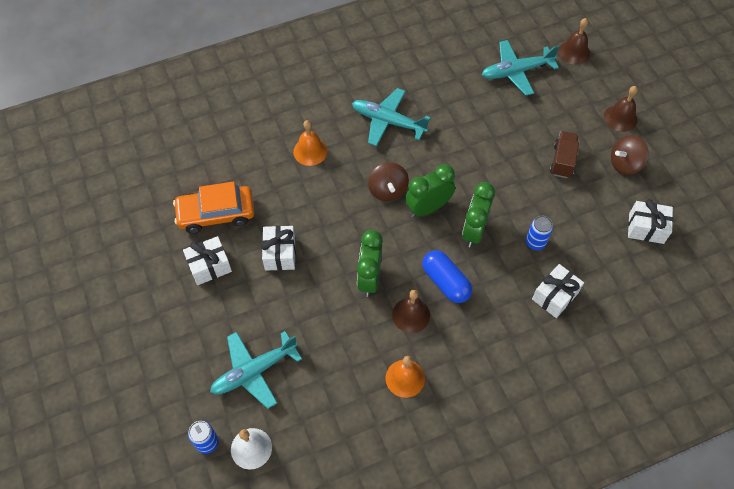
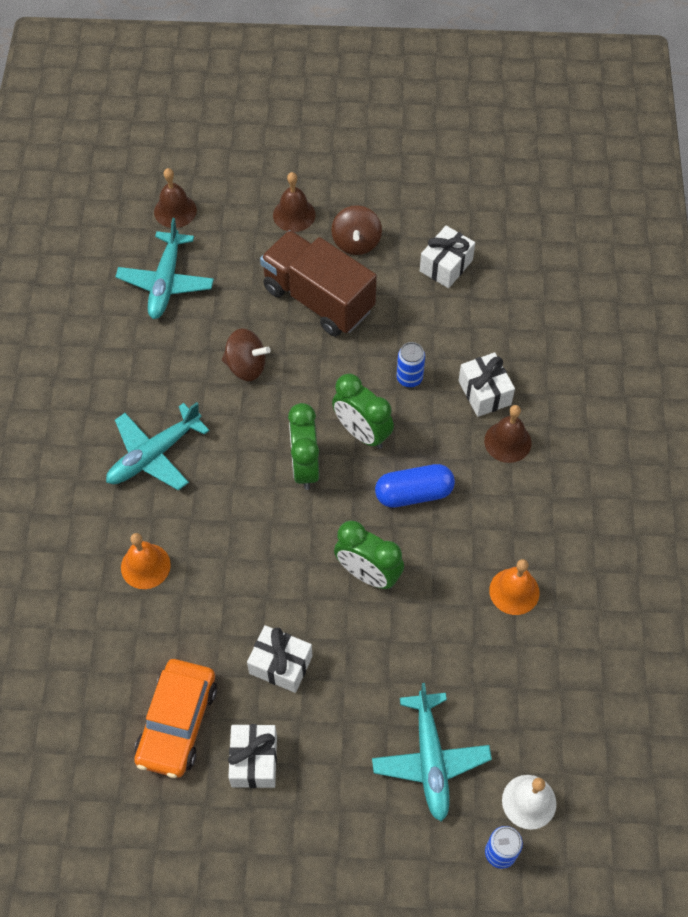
camera: 65 degrees left, 0 degrees up
brown spinning top [368,162,409,201] -> brown spinning top moved to [222,328,271,381]
brown bell [392,290,430,333] -> brown bell moved to [484,405,532,463]
brown truck [550,131,579,178] -> brown truck [260,230,377,337], size x1.90

